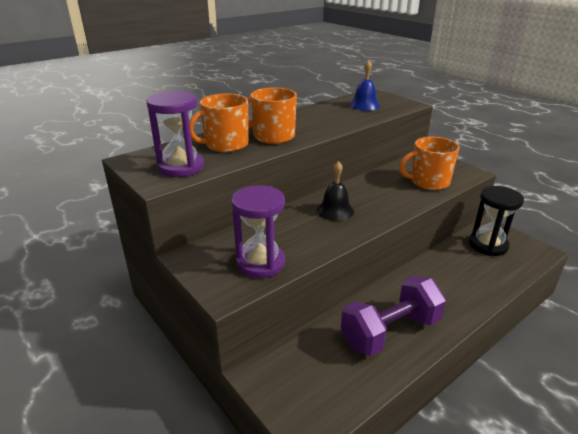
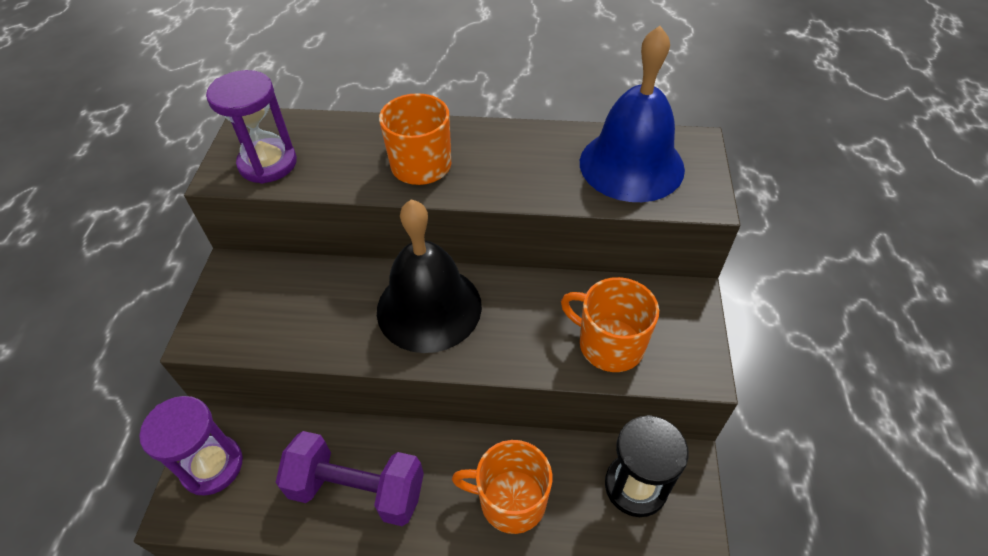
camera: 45 degrees right, 20 degrees up
orange mug [189,93,249,152] -> orange mug moved to [452,440,552,534]
purple hourglass [231,185,285,278] -> purple hourglass moved to [139,396,243,496]
black bell [317,161,354,221] -> black bell [377,199,482,353], size x1.94
blue bell [349,60,380,111] -> blue bell [580,26,685,202], size x1.94

